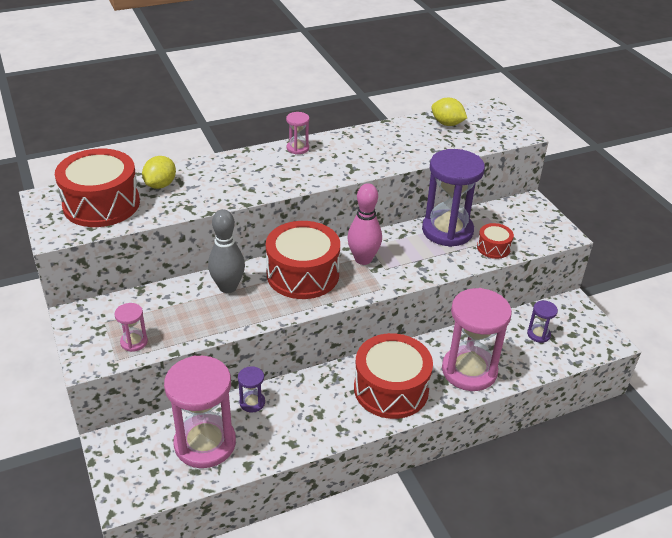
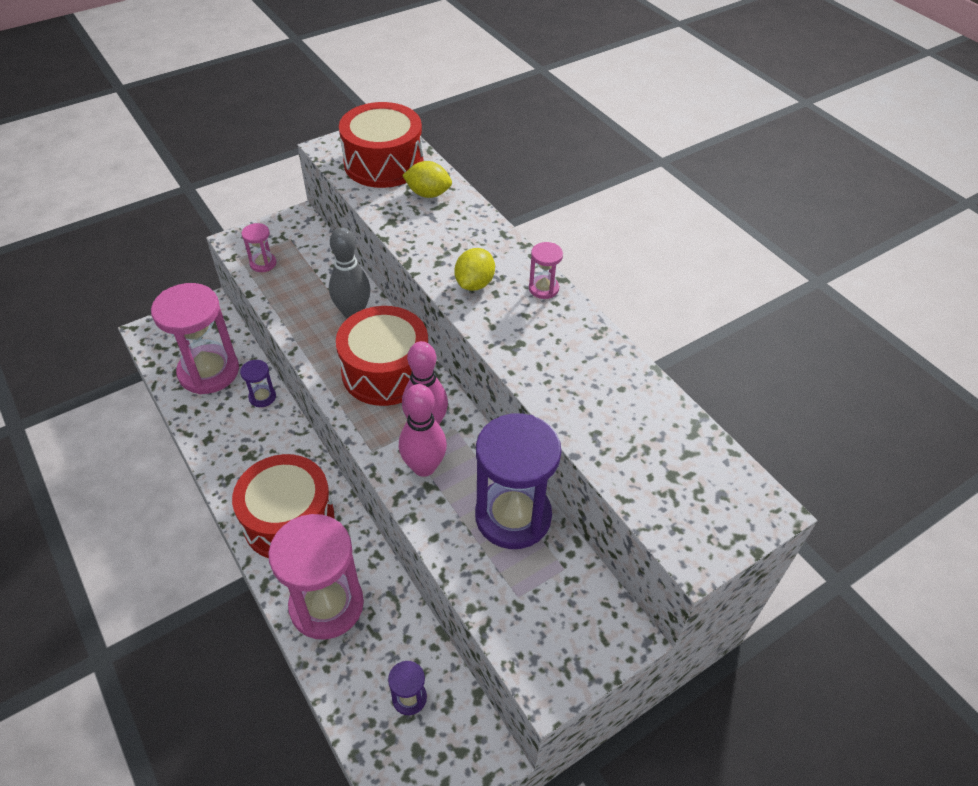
camera: 80 degrees right, 10 degrees up
yellow lemon [431,98,467,126] -> yellow lemon moved to [455,248,495,291]
red drum [477,223,514,259] -> none
none -> pink bowling pin [399,384,447,477]

